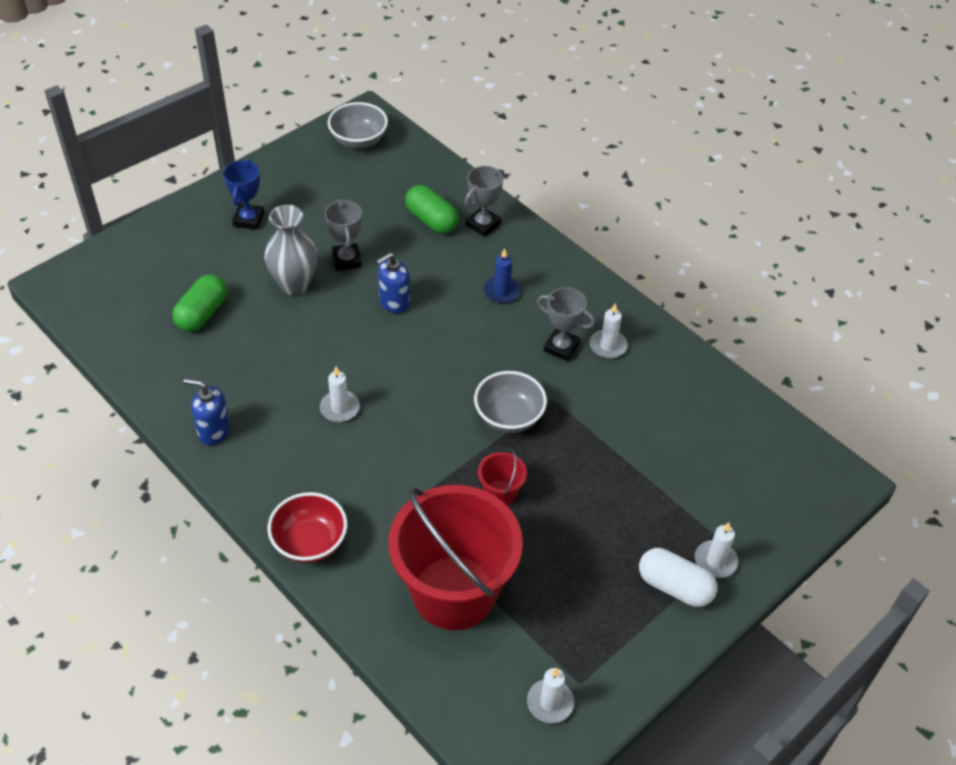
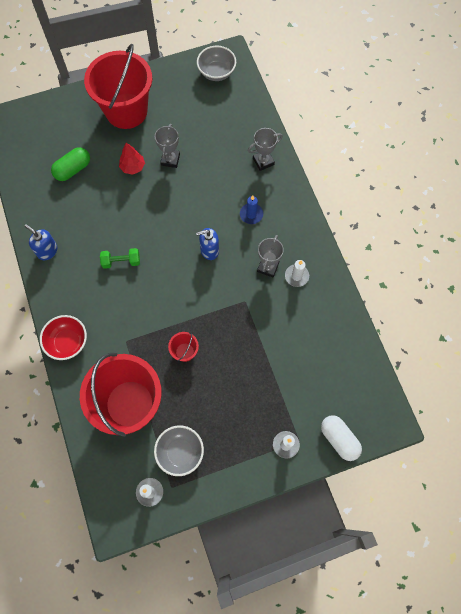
camera: 25 degrees right, 20 degrees up
blue trophy [223,159,264,230] -> red bucket [84,44,152,129]
grey vase [264,205,317,295] -> red tree [119,143,145,175]
white candle [320,366,360,422] -> green dumbbell [100,248,140,269]
blue soap dispenser [376,252,410,313] -> blue soap dispenser moved to [196,228,219,260]
green capsule [405,185,459,234] -> none
grey bowl [474,371,547,433] -> grey bowl moved to [154,425,204,476]
grey trophy [537,287,595,361] -> grey trophy turned 60 degrees clockwise [257,235,284,277]
white capsule [639,548,717,607] -> white capsule moved to [321,415,362,461]

